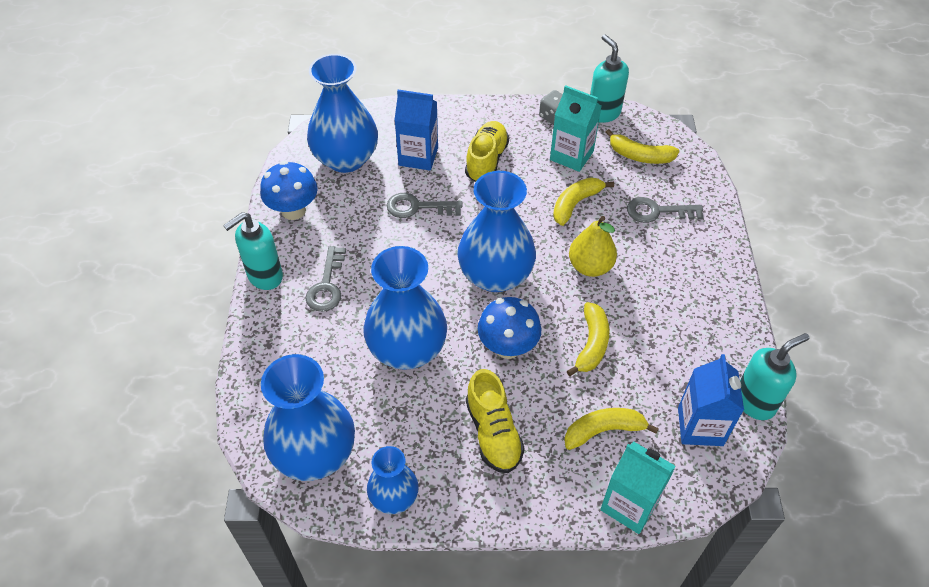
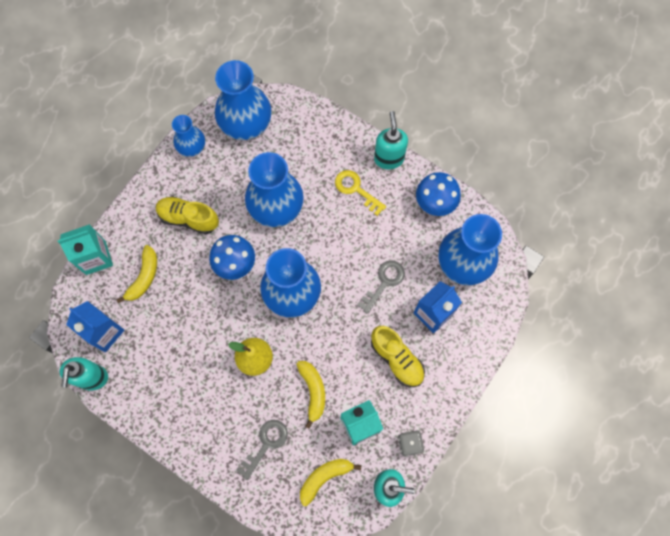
camera: 125 degrees right, 20 degrees up
grey key [305,246,346,312] -> yellow key [335,170,386,216]
yellow banana [567,302,610,376] -> none

